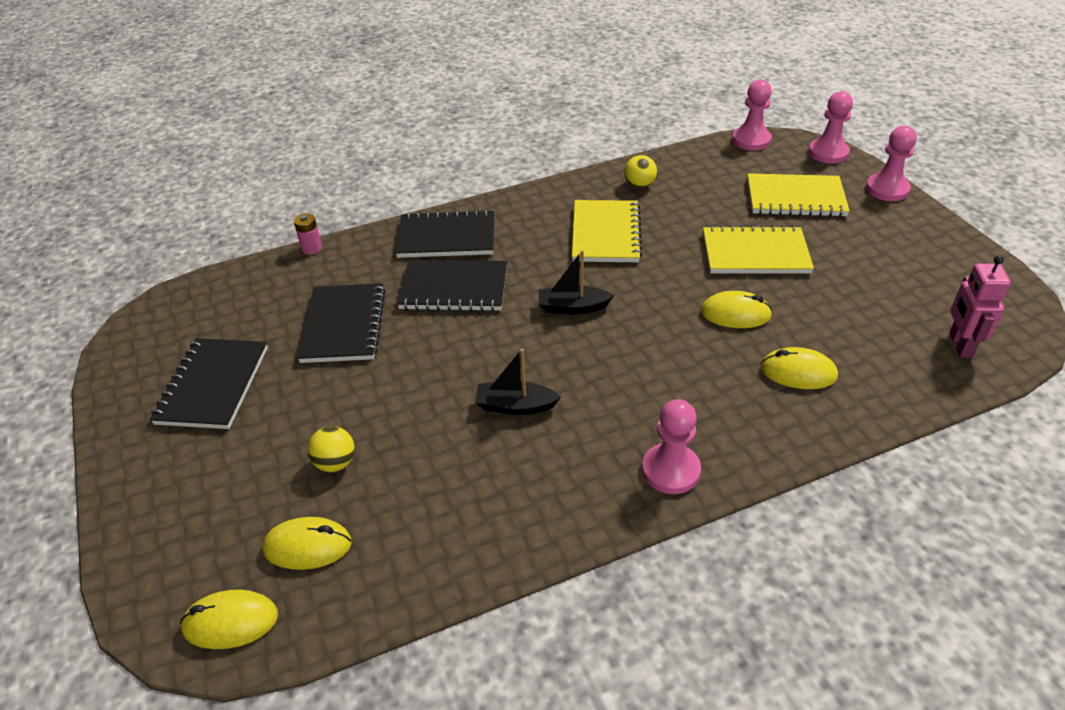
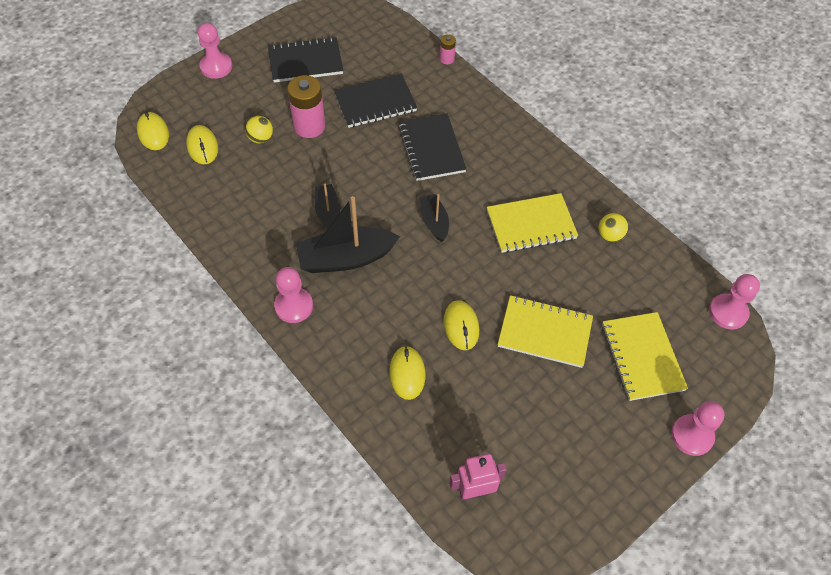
camera: 70 degrees right, 15 degrees up
black notebook [395,210,494,258] -> none
yellow notebook [703,225,814,274] -> yellow notebook turned 60 degrees counterclockwise [498,295,593,368]
pink pawn [808,91,853,164] -> pink pawn moved to [198,23,232,79]
none -> pink battery [287,75,325,138]
none -> black boat [296,196,400,273]

